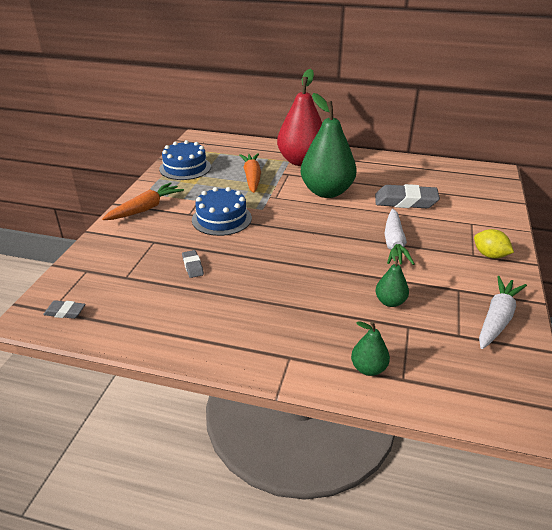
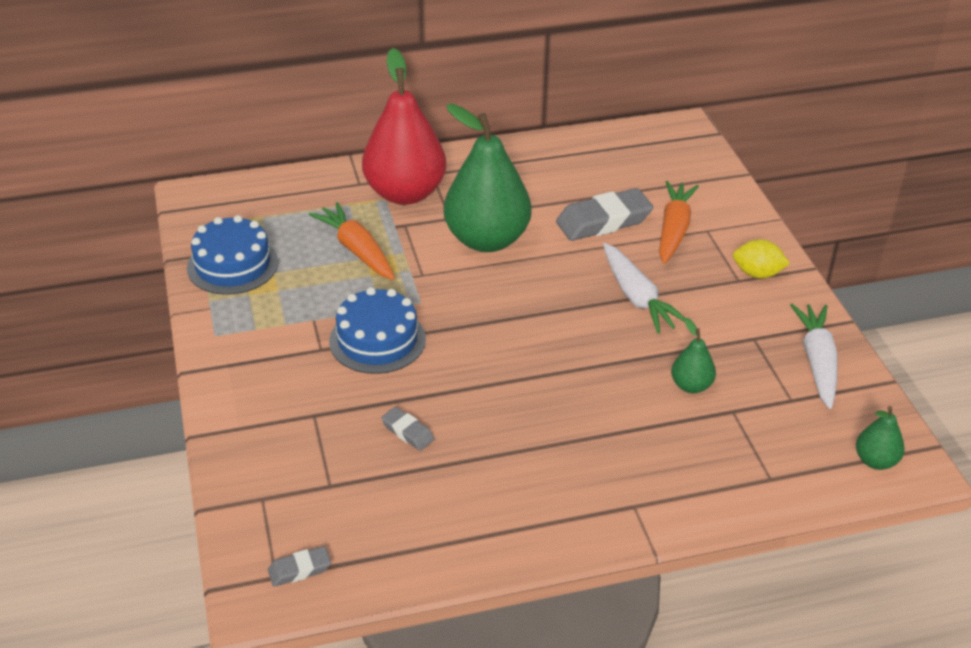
camera: 30 degrees left, 5 degrees up
orange carrot [102,182,184,220] -> orange carrot moved to [659,181,699,264]
green pear [351,321,390,376] -> green pear moved to [856,406,905,470]

